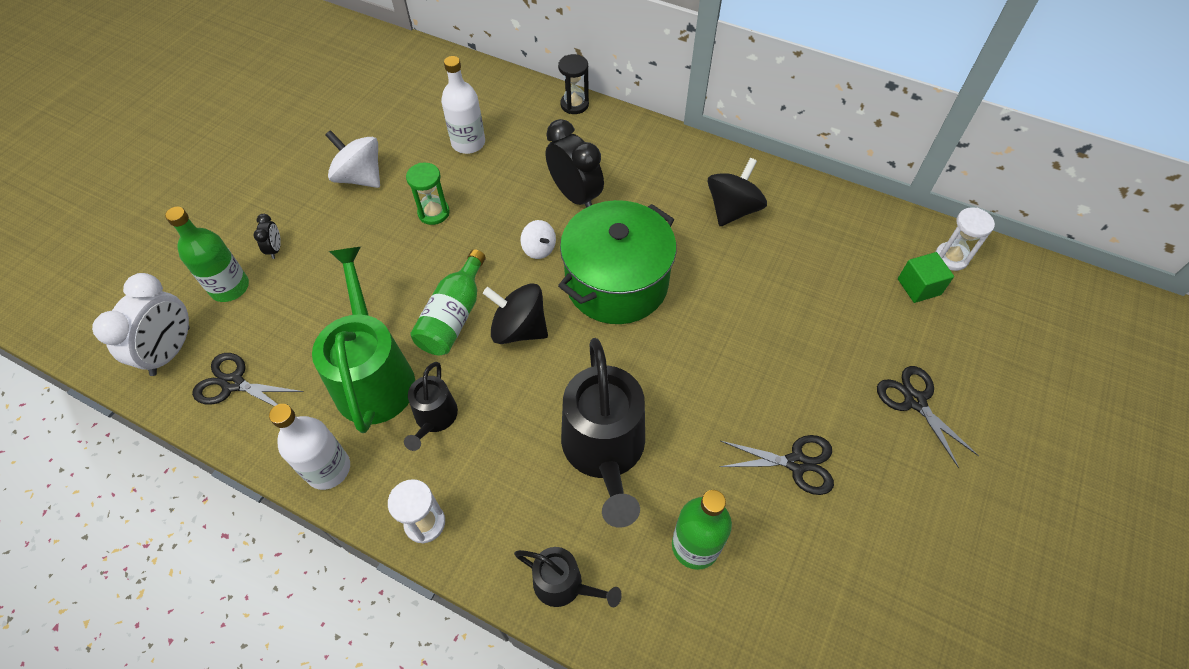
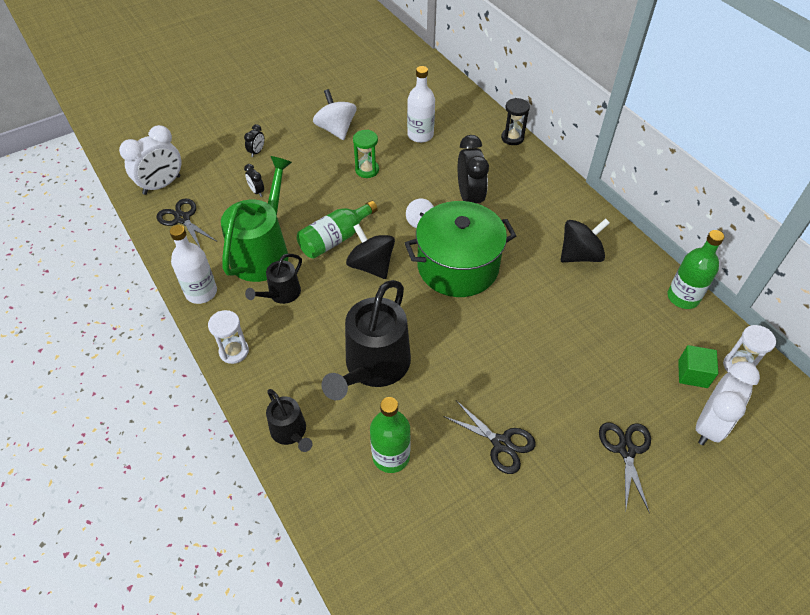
camera: 30 degrees right, 5 degrees down
green bottle [165,206,249,302] -> green bottle moved to [667,230,724,309]
none -> black clock [244,164,264,197]
none -> white clock [696,361,760,445]

